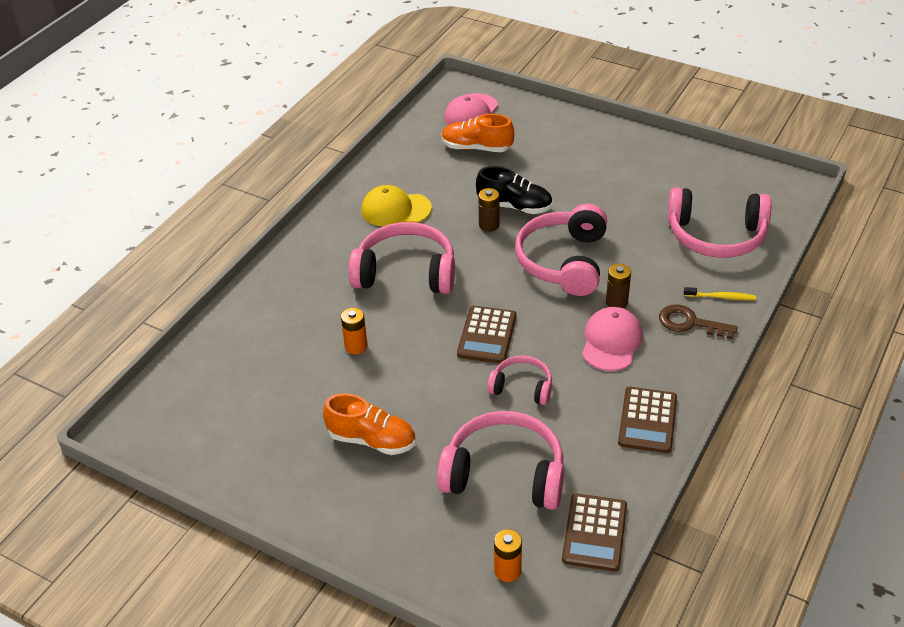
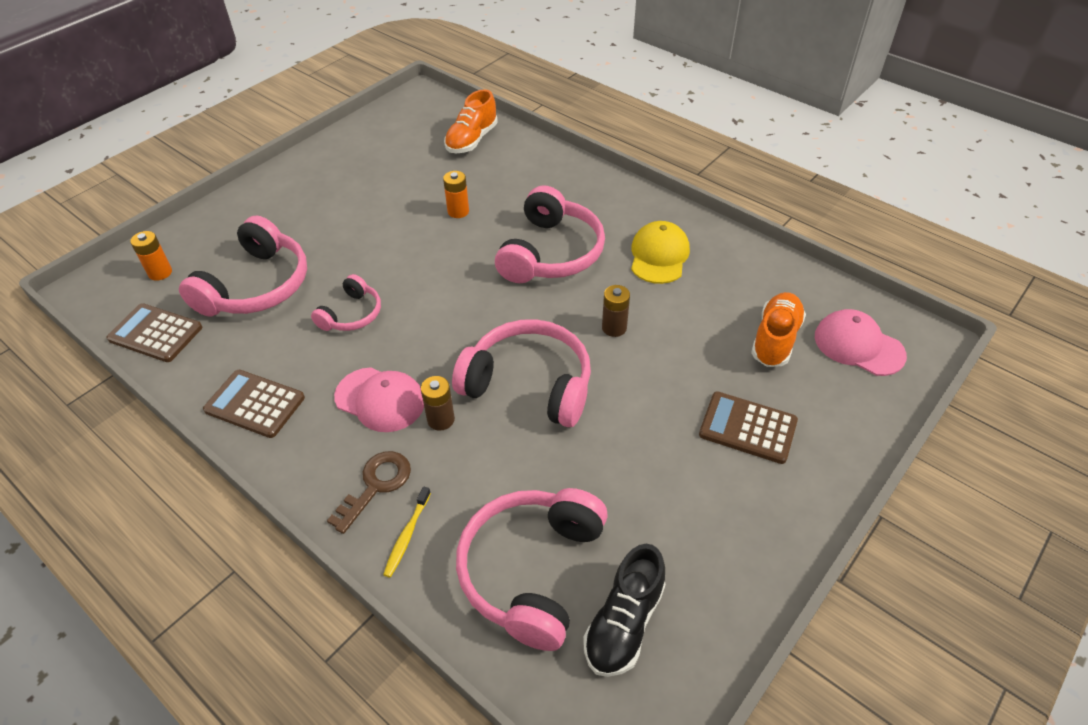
camera: 100 degrees right, 5 degrees up
orange shoe [323,393,416,455] -> orange shoe moved to [444,89,498,153]
brown calculator [457,306,516,363] -> brown calculator moved to [699,391,798,464]
black shoe [476,166,553,214] -> black shoe moved to [583,544,666,677]

